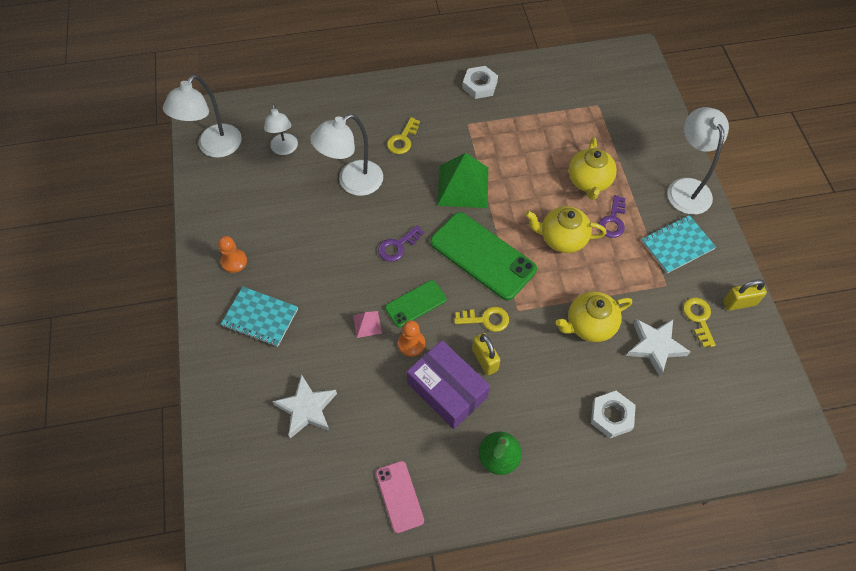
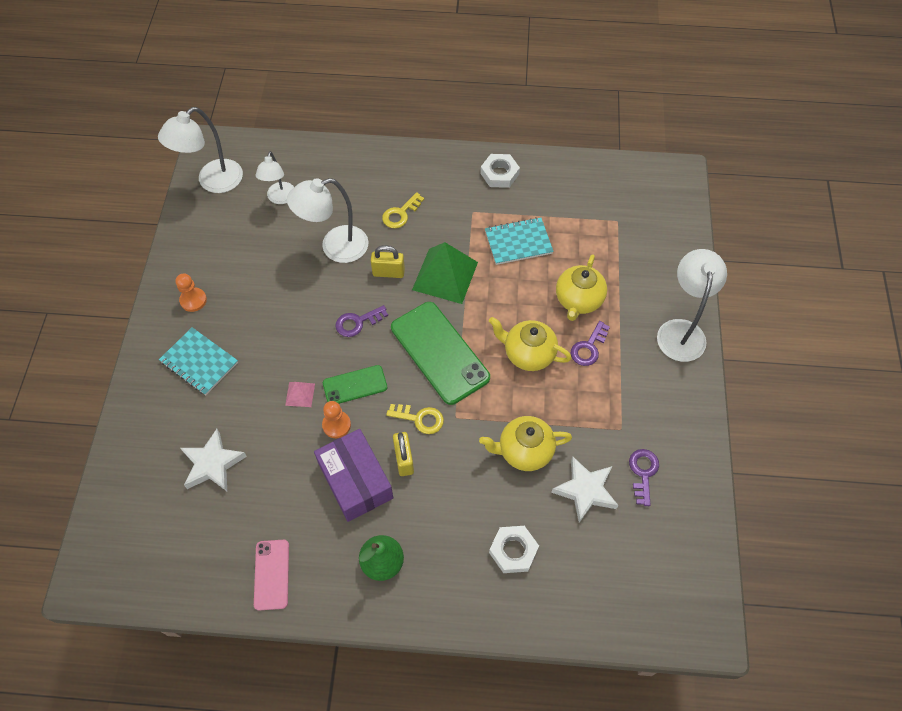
camera: 15 degrees right, 0 degrees up
turquoise notebook [641,215,716,273] -> turquoise notebook moved to [485,217,554,265]
yellow key [683,298,716,347] -> purple key [629,449,659,506]
yellow padlock [723,279,767,311] -> yellow padlock moved to [371,245,405,278]

